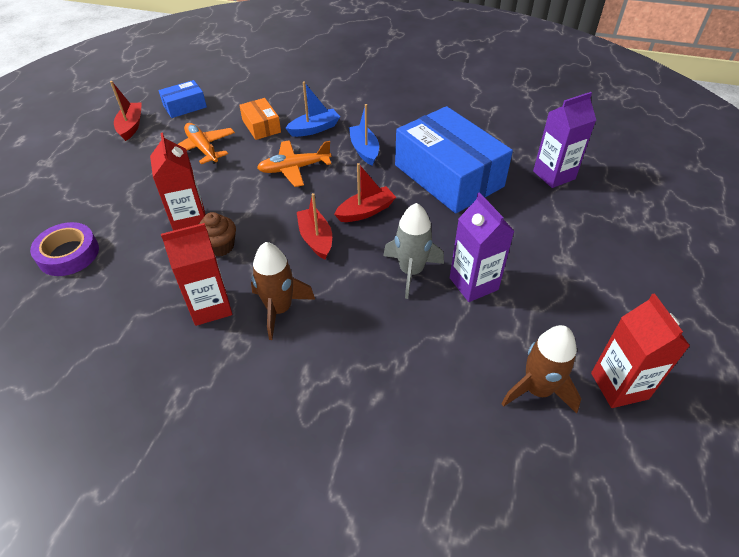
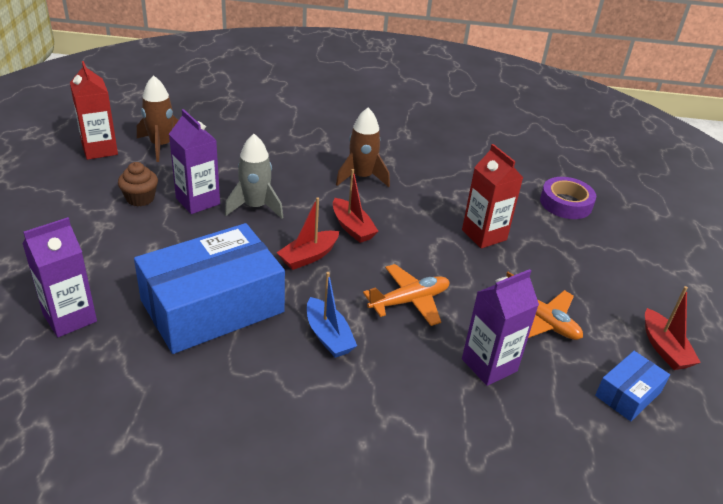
camera: 165 degrees right, 10 degrees down
red carton [161,223,232,326] -> none
brown cupcake [199,212,236,256] -> brown cupcake moved to [118,162,158,207]
orange box [239,98,281,140] -> purple carton [462,269,539,386]
blue boat [285,81,340,137] -> none
blue box [395,106,513,213] -> blue box turned 75 degrees counterclockwise [134,223,285,354]

